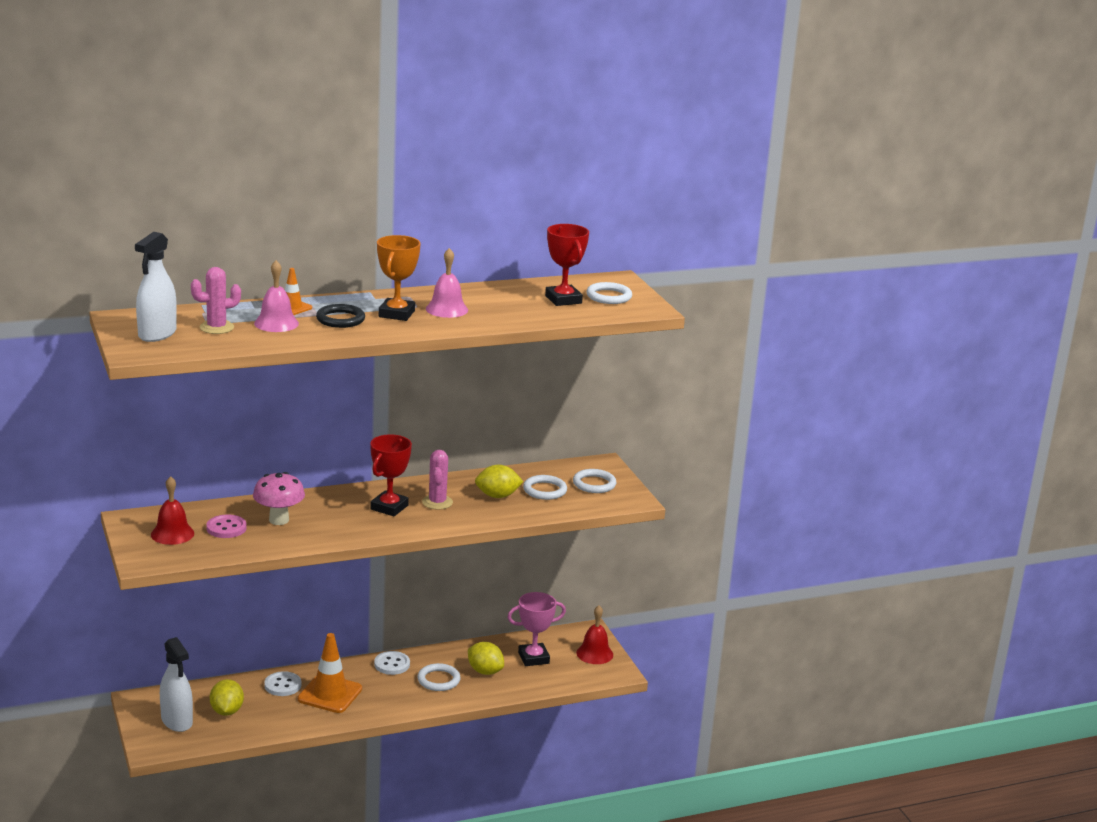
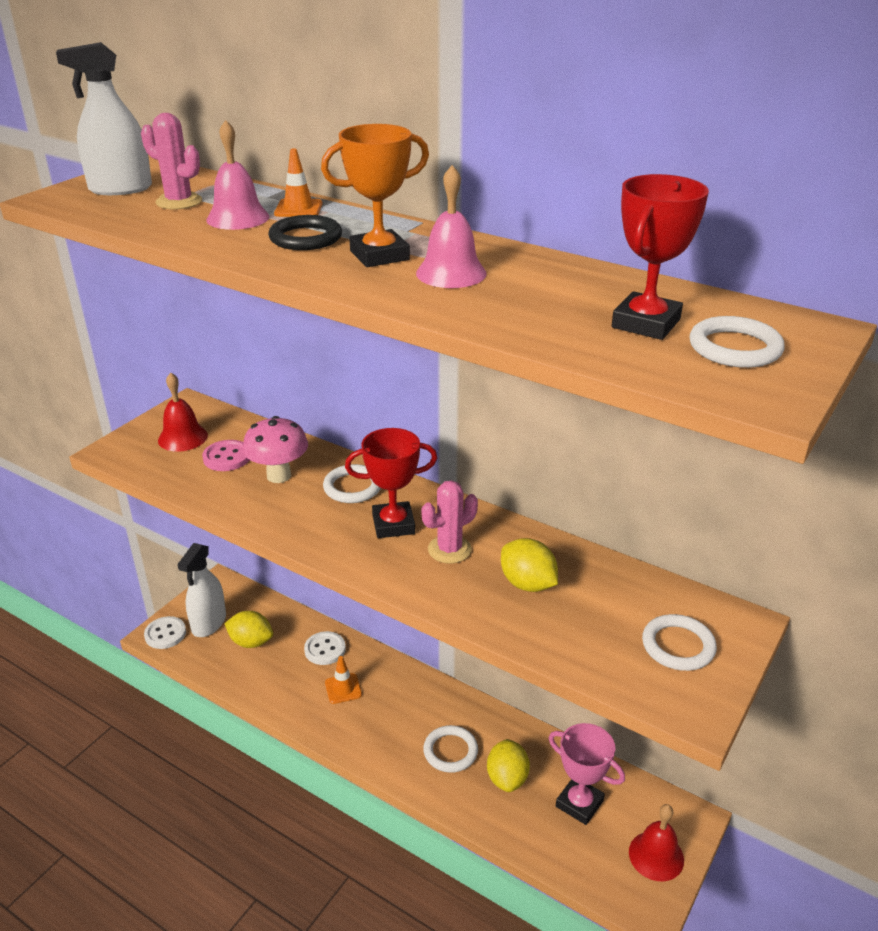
camera: 55 degrees right, 10 degrees up
yellow lemon [210,679,244,716] -> yellow lemon turned 60 degrees clockwise [224,611,273,648]
orange traffic cone [298,633,362,713] -> orange traffic cone [325,656,362,704], size x0.55
white button [374,651,410,675] -> white button moved to [144,616,186,649]
white ring [523,475,567,500] -> white ring moved to [323,464,381,503]

